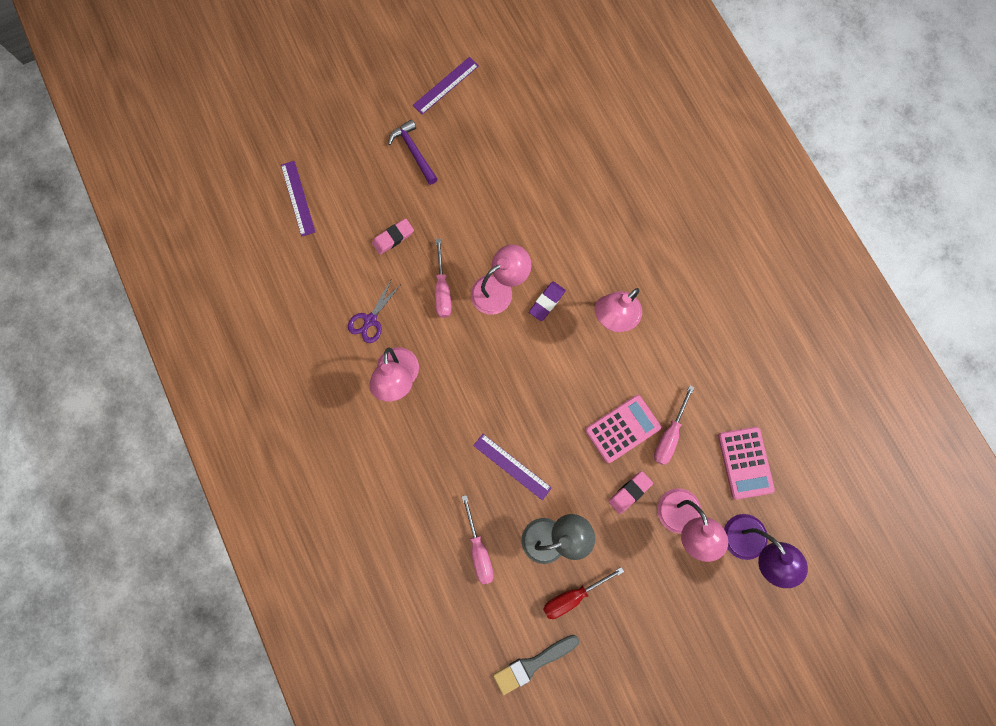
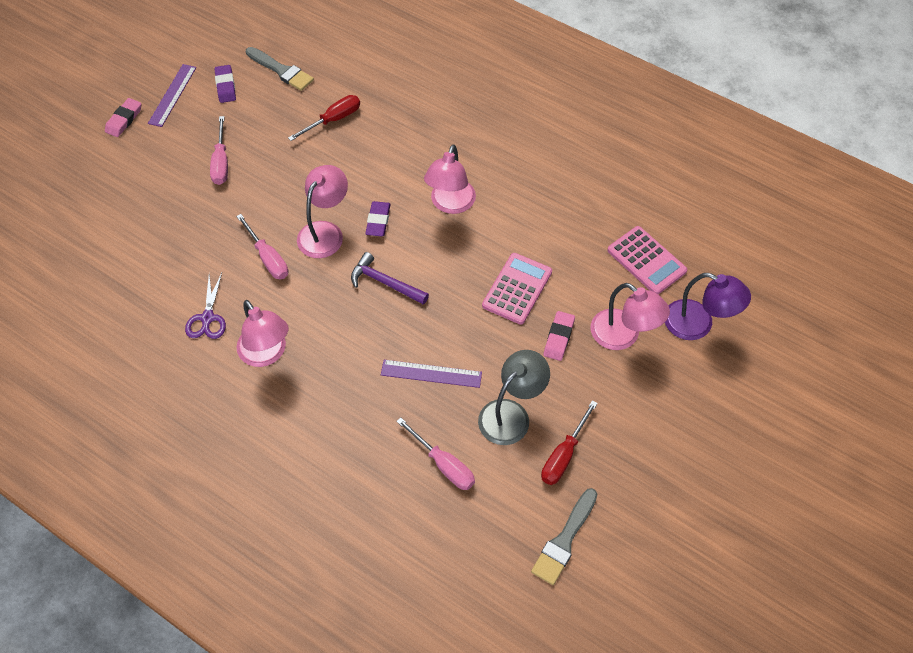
camera: 30 degrees left, 20 degrees down
purple ruler [281,161,315,237] -> none
pink eraser [372,218,414,255] -> pink eraser moved to [105,98,141,137]
purple hammer [388,119,438,185] -> purple hammer moved to [351,252,429,305]
pink screwdriver [654,385,694,465] -> pink screwdriver moved to [210,116,228,185]
none -> purple eraser [214,65,236,103]
none -> grey brush [246,47,314,91]
none -> red screwdriver [288,95,360,141]

